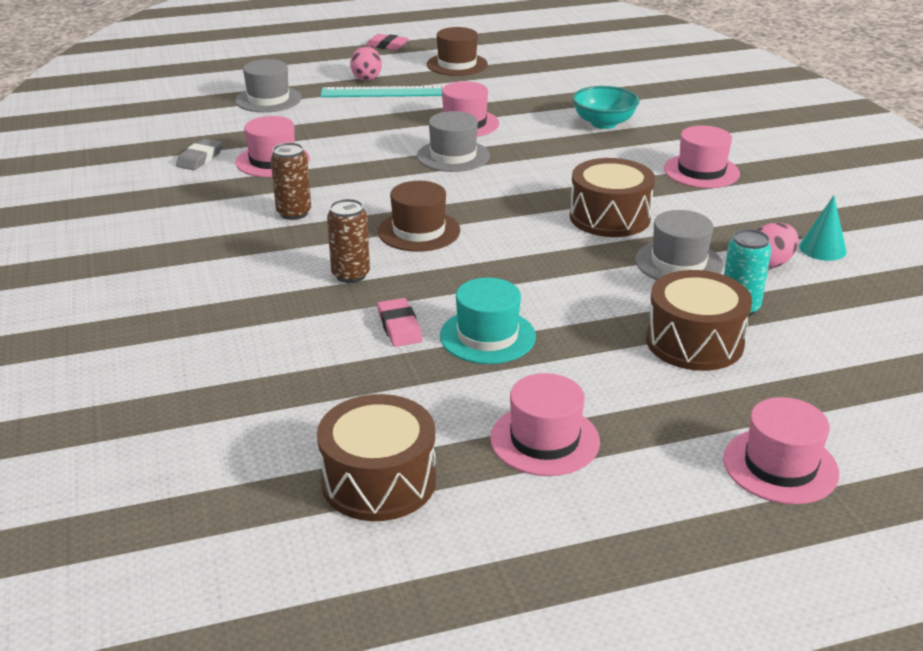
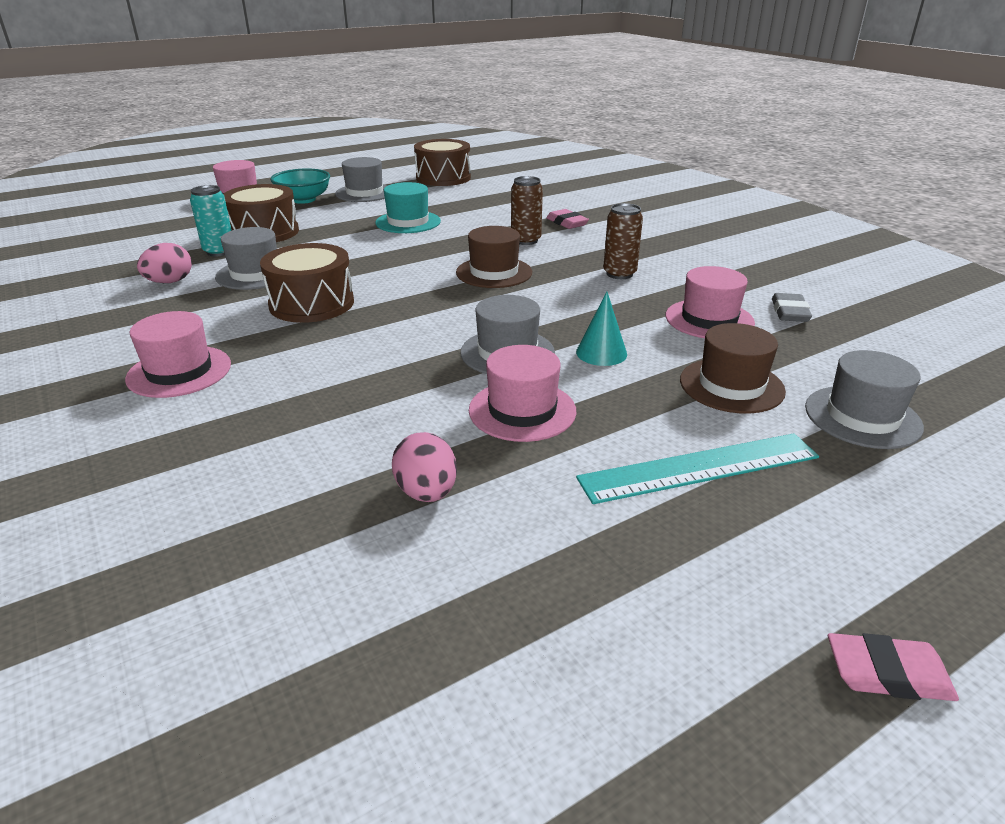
camera: 165 degrees right, 0 degrees up
pink egg [351,46,382,81] -> pink egg moved to [392,432,457,502]
pink eraser [377,298,423,347] -> pink eraser moved to [546,209,589,229]
brown hat [427,27,488,76] -> brown hat moved to [680,323,786,414]
pink hat [490,373,600,476] -> grey hat [335,157,387,202]
turquoise bowl [572,86,640,129] -> turquoise bowl moved to [270,168,330,204]
turquoise cone [799,195,847,261] -> turquoise cone moved to [576,292,627,366]

